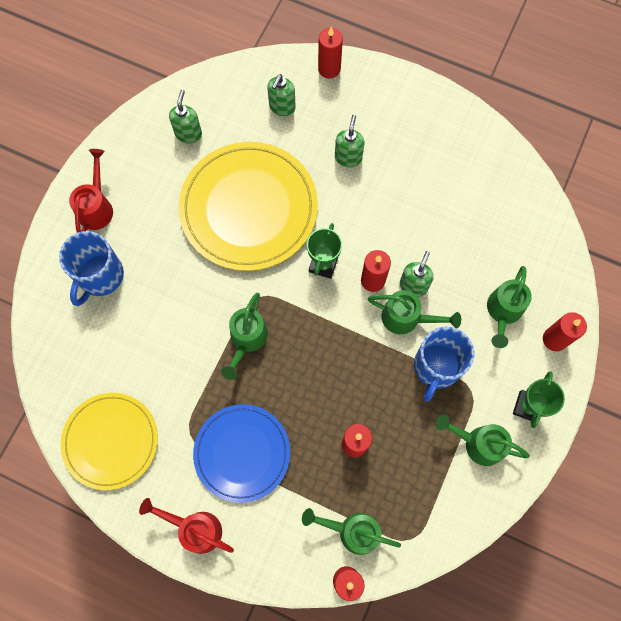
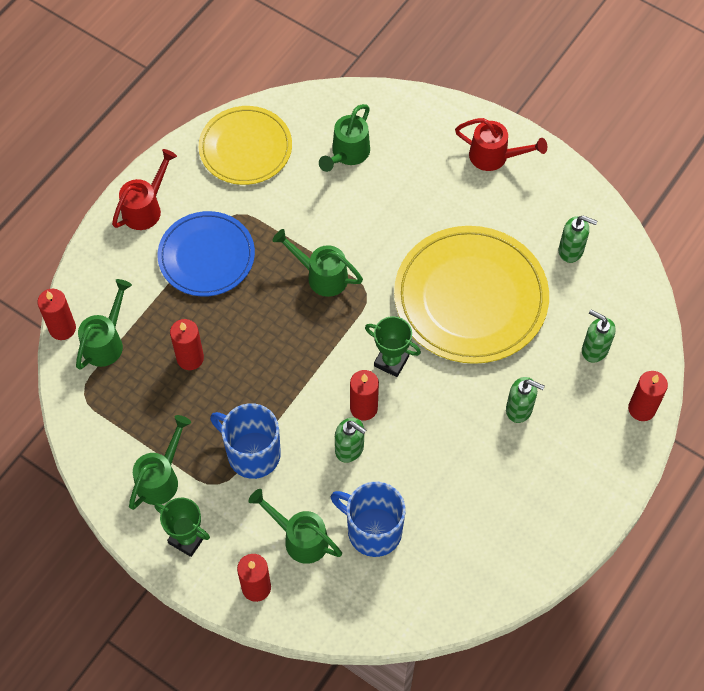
camera: 100 degrees right, 10 degrees down
blue mug [59,231,124,306] -> blue mug moved to [331,482,406,557]
green watering can [368,290,461,334] -> green watering can moved to [319,104,370,172]

